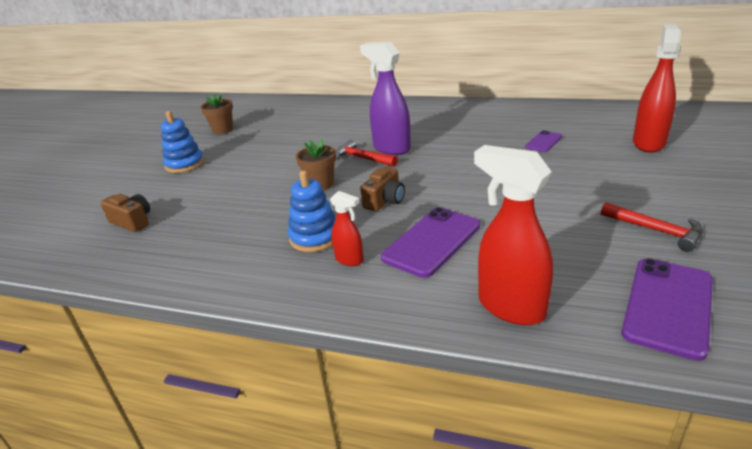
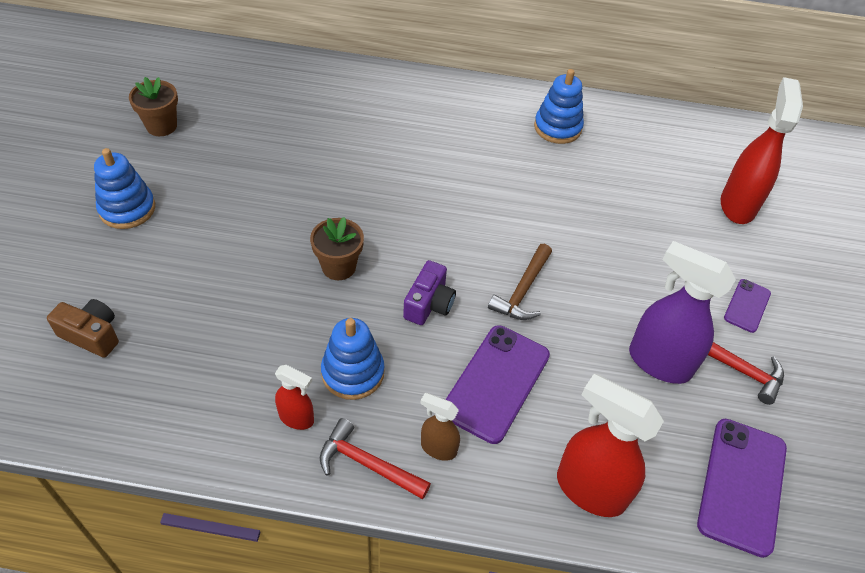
camera: 15 degrees left, 20 degrees up
red spray bottle [330,191,364,266] -> red spray bottle moved to [275,365,314,430]
red hammer [336,140,398,167] -> red hammer moved to [320,418,431,499]
purple spray bottle [360,42,411,155] -> purple spray bottle moved to [629,241,736,384]
brown camera [360,167,405,211] -> purple camera [403,260,456,325]
purple phone [525,130,563,152] -> purple phone moved to [724,279,771,333]
none -> brown spray bottle [420,393,460,461]
none -> brown hammer [488,244,552,320]
none -> blue stacking toy [534,69,584,144]

